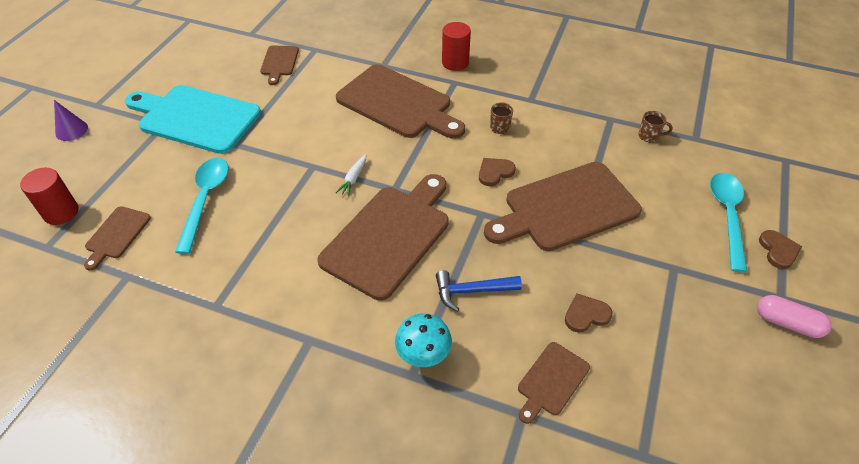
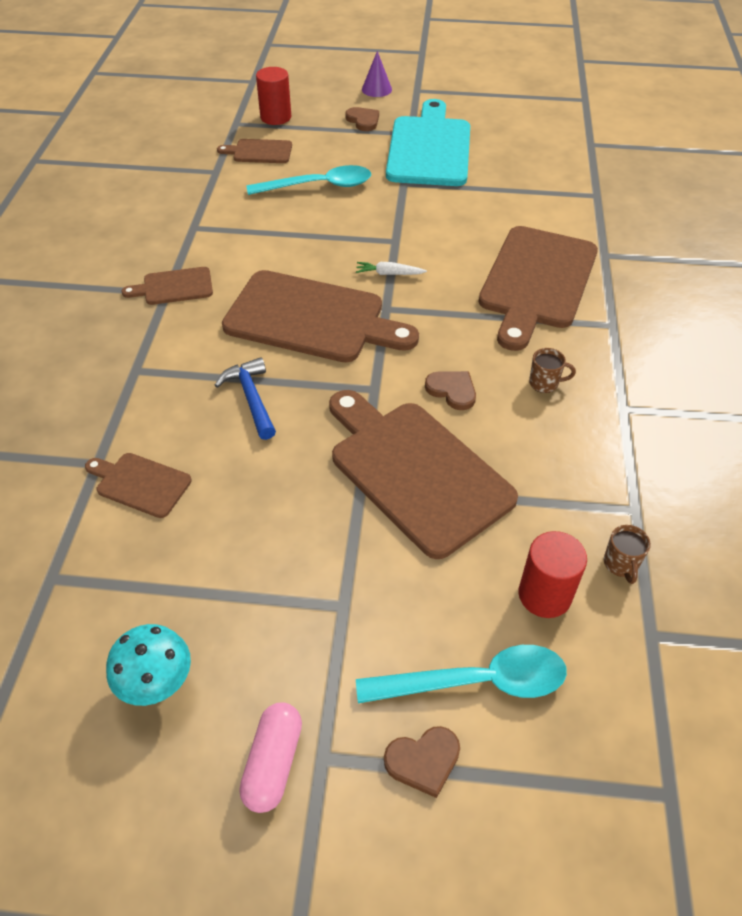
camera: 75 degrees right, 0 degrees up
brown cutting board [260,46,299,85] -> brown cutting board moved to [121,267,213,305]
turquoise mushroom [395,313,452,367] -> turquoise mushroom moved to [106,624,191,706]
red cylinder [442,22,471,71] -> red cylinder moved to [519,531,587,618]
brown heart [565,293,612,333] -> brown heart moved to [345,107,379,131]

